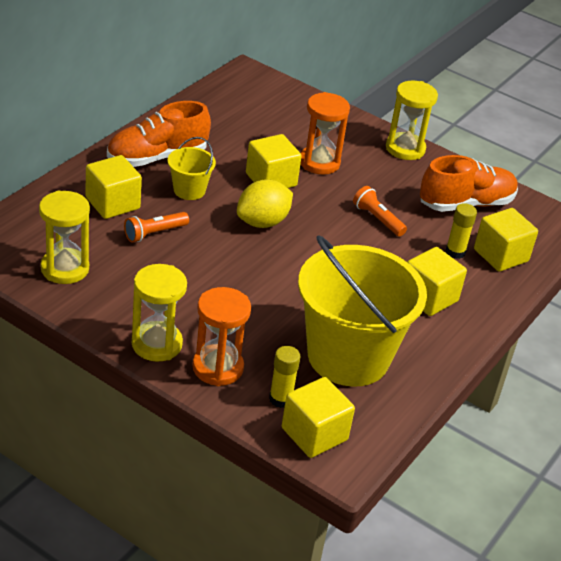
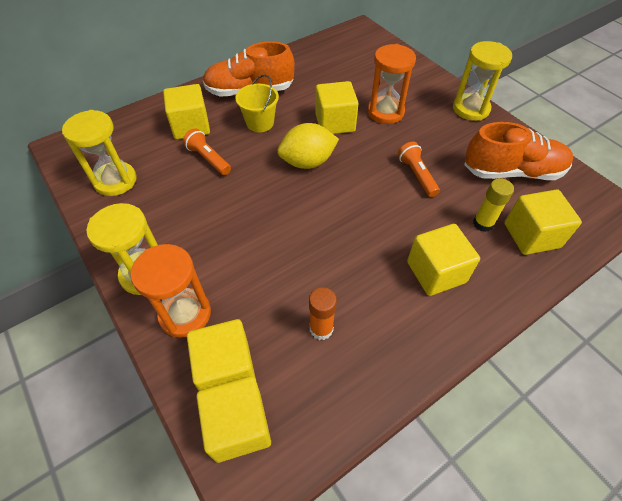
camera: 25 degrees right, 15 degrees up
orange flashlight [124,212,189,243] -> orange flashlight turned 60 degrees clockwise [183,128,231,175]
yellow glue stick [269,346,301,408] -> yellow cube [187,319,256,391]
yellow bucket [298,235,427,387] -> orange glue stick [309,287,337,340]

